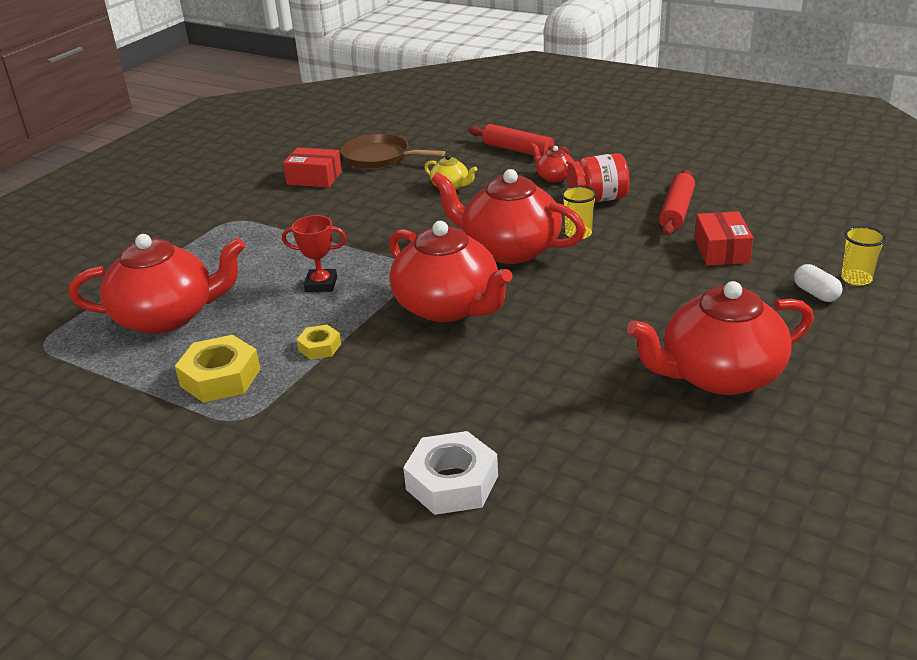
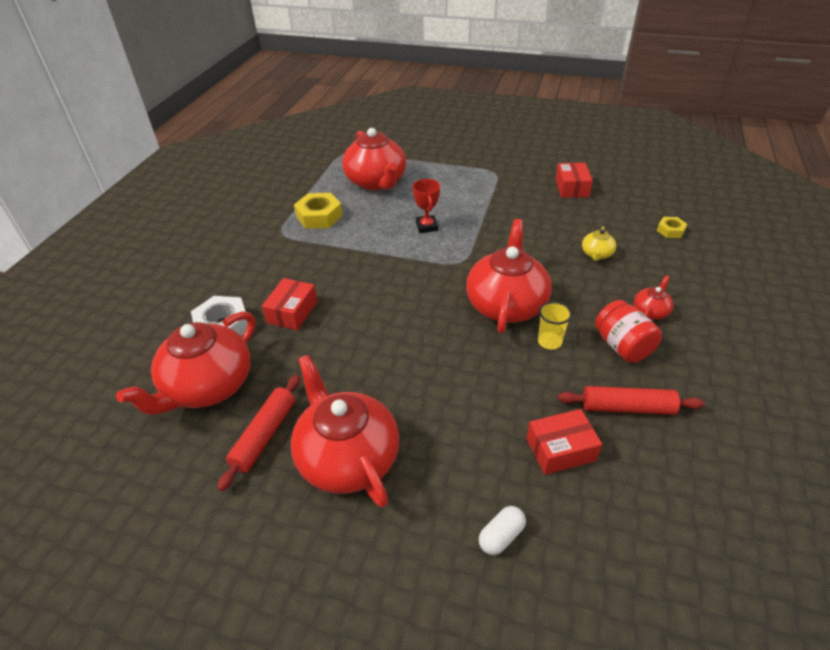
camera: 75 degrees right, 10 degrees up
yellow nut [297,325,341,360] -> yellow nut moved to [657,217,687,238]
brown pan [341,134,445,169] -> none
red teapot [389,221,513,322] -> red teapot moved to [116,311,255,415]
red rolling pin [468,124,570,156] -> red rolling pin moved to [217,375,300,491]
yellow cup [841,226,886,286] -> none
none -> red box [262,278,317,330]

